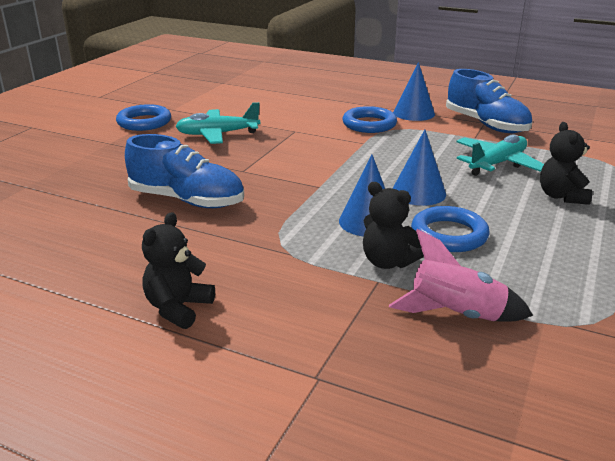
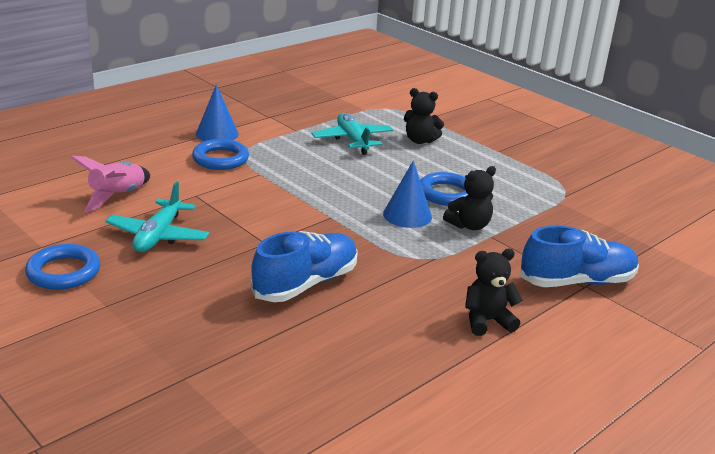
camera: 70 degrees left, 0 degrees up
black teddy bear [142,212,215,329] -> black teddy bear turned 120 degrees clockwise [465,249,523,336]
pink rocket [389,229,533,322] -> pink rocket moved to [70,156,150,212]
blue cone [392,129,446,206] -> none
blue shoe [446,69,532,133] -> blue shoe moved to [520,226,639,287]

